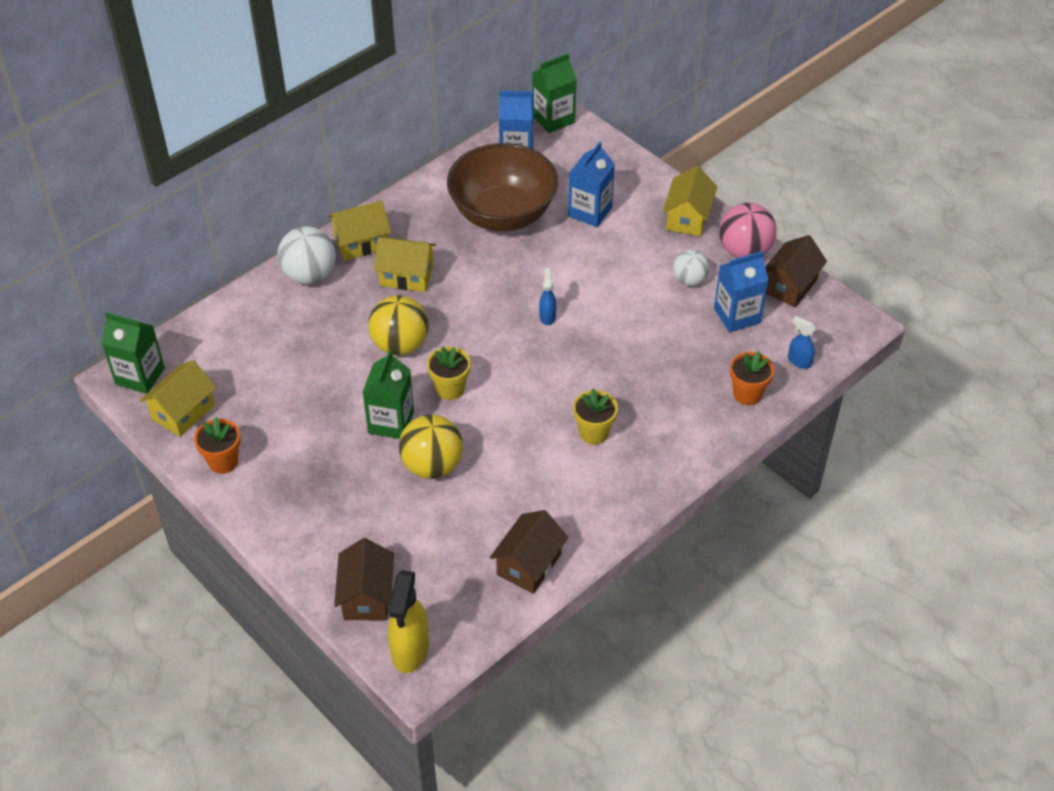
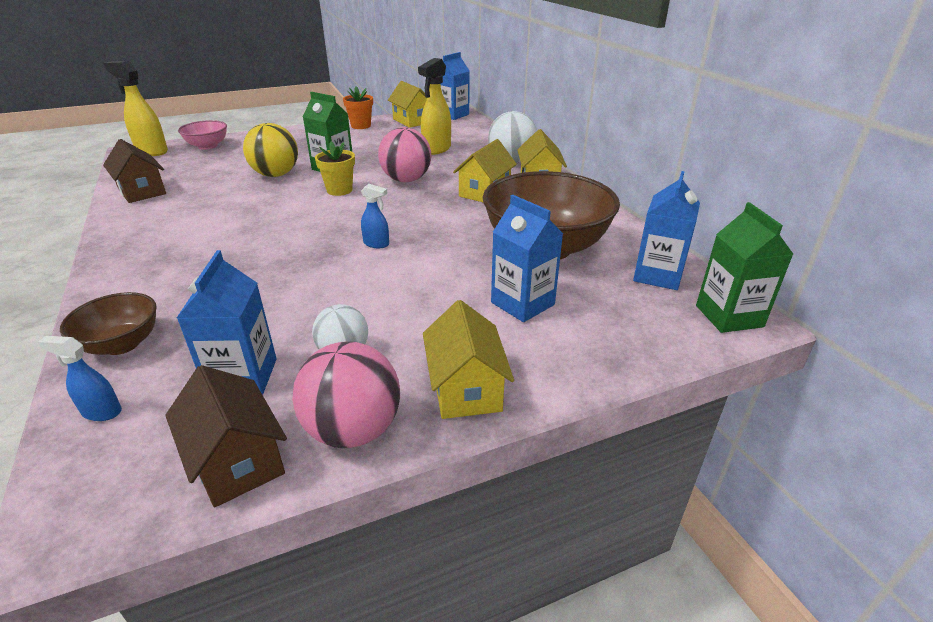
camera: 110 degrees right, 15 degrees down
green carton [101,312,165,394] -> blue carton [441,52,469,120]
brown house [334,538,394,620] -> pink bowl [178,120,227,150]
yellow ball [368,295,429,355] -> pink ball [378,127,432,182]
yellow flower pot [573,388,618,445] -> none
yellow house [663,166,717,236] -> yellow house turned 45 degrees clockwise [423,300,514,419]
orange flower pot [730,351,774,405] -> brown bowl [60,292,157,355]
blue spray bottle [788,316,816,369] -> blue spray bottle turned 135 degrees counterclockwise [38,336,122,421]
none -> yellow spray bottle [418,58,451,155]

